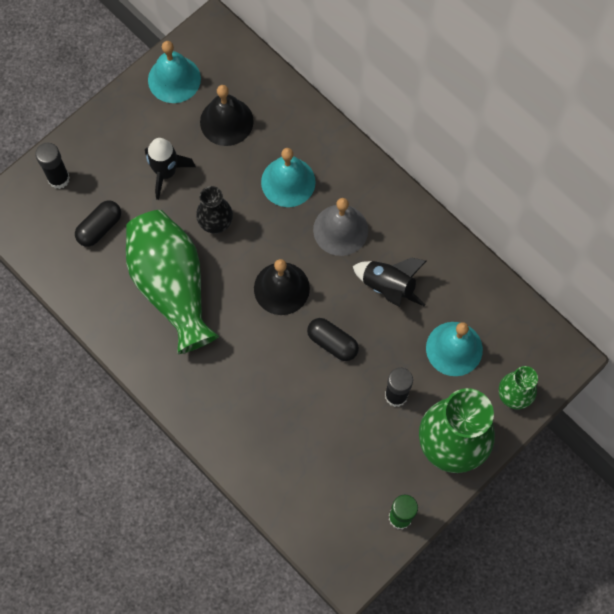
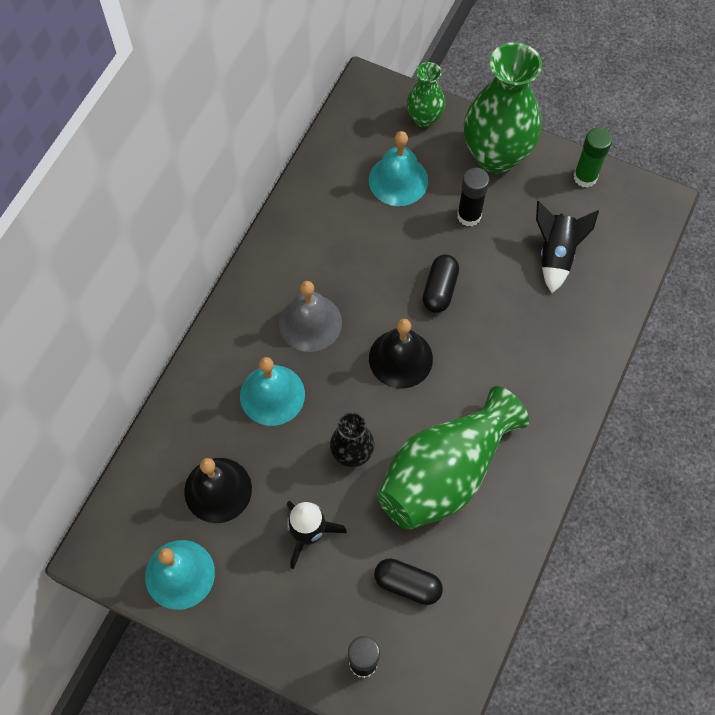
camera: 110 degrees left, 5 degrees down
black rocket [353,258,426,307] -> black rocket moved to [536,201,599,293]

